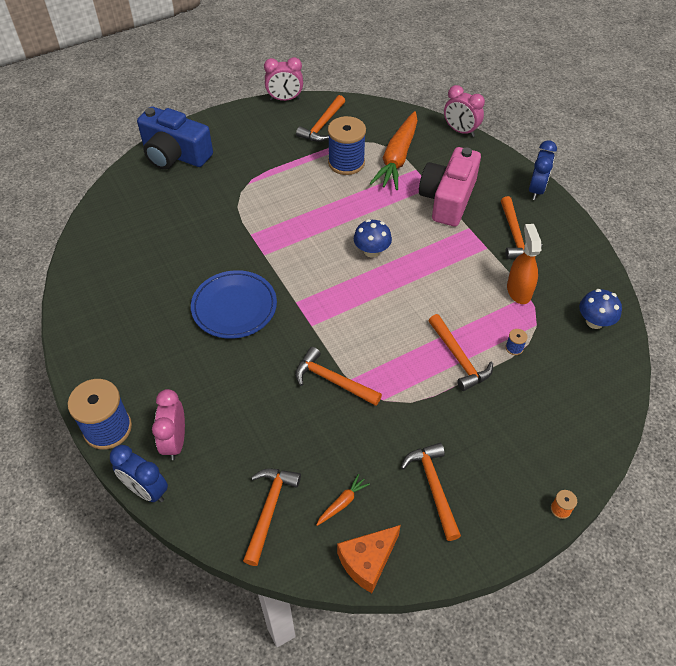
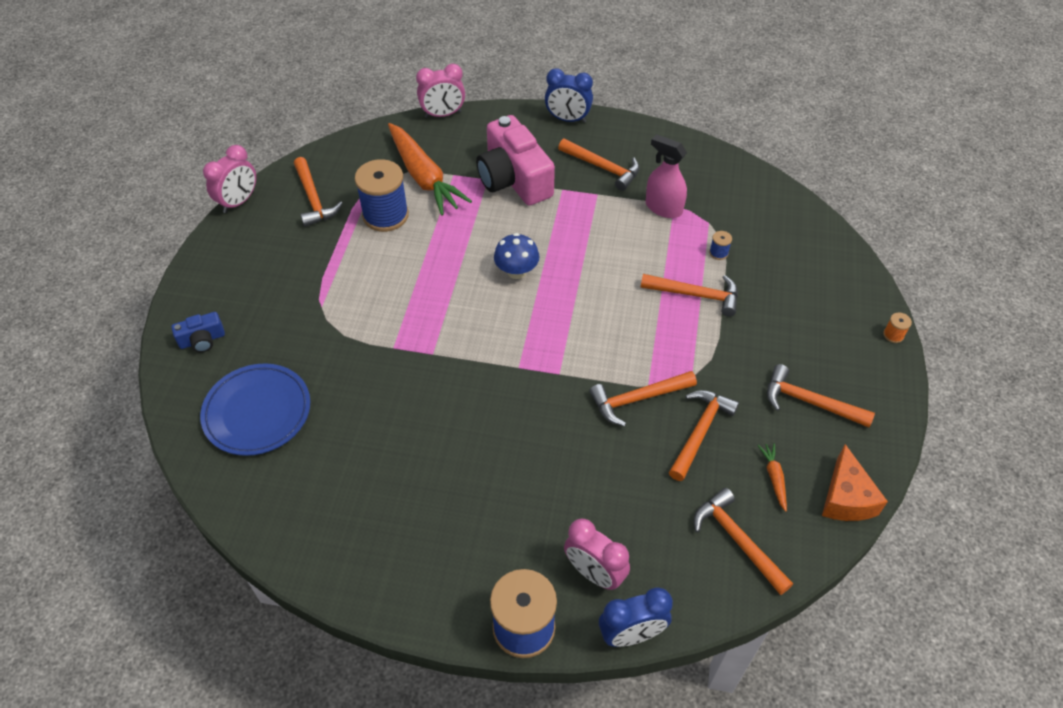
camera: 50 degrees left, 0 degrees up
blue camera [137,106,213,170] -> blue camera [171,312,225,353], size x0.46
blue plate [191,270,277,339] -> blue plate moved to [200,363,310,456]
orange spray bottle [507,224,541,304] -> pink spray bottle [646,134,687,218]
blue clock [529,140,557,200] -> blue clock turned 135 degrees clockwise [545,68,593,123]
blue mushroom [579,289,622,329] -> none
none -> orange hammer [669,390,739,481]

